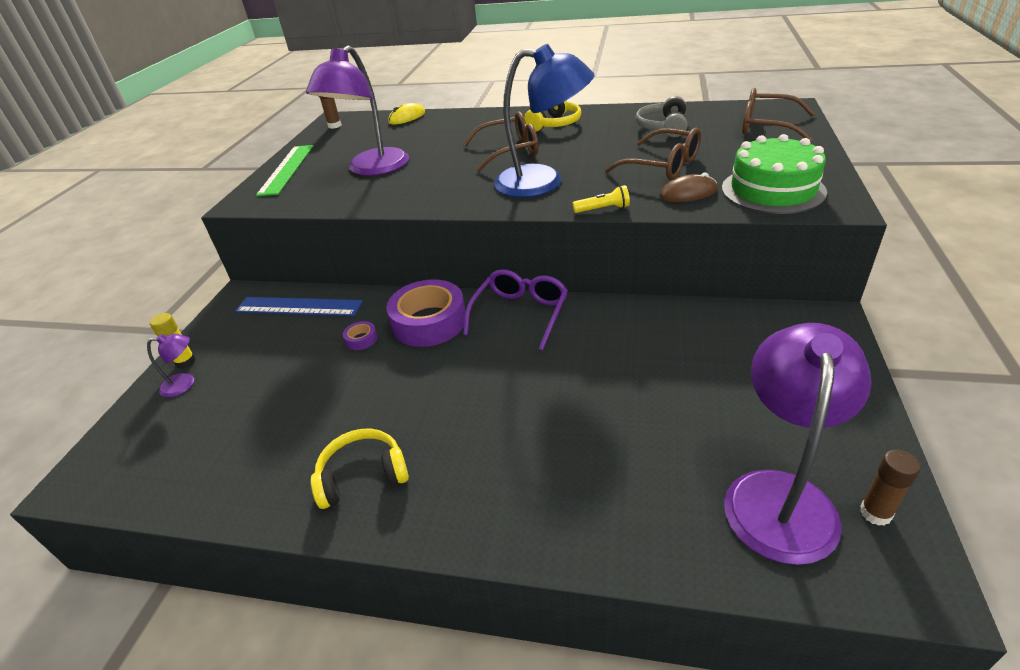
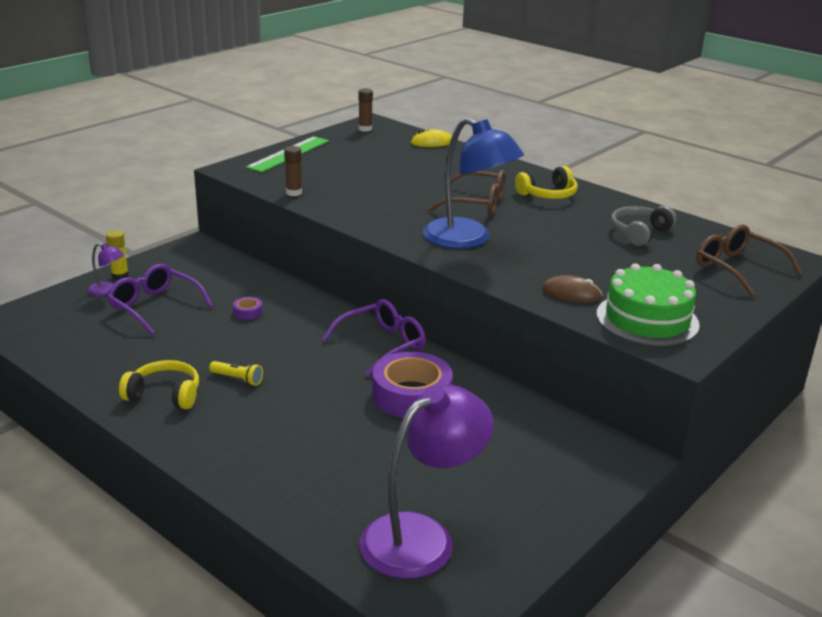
camera: 25 degrees right, 10 degrees down
blue ruler [235,297,363,316] -> none
purple lamp [306,45,409,176] -> none
purple tape [386,280,466,347] -> purple tape moved to [372,352,453,418]
yellow flashlight [573,185,630,213] -> yellow flashlight moved to [209,361,263,386]
brown glasses [605,128,701,180] -> none
brown glue stick [860,449,921,526] -> brown glue stick moved to [284,146,302,196]
none -> purple glasses [107,264,213,335]

